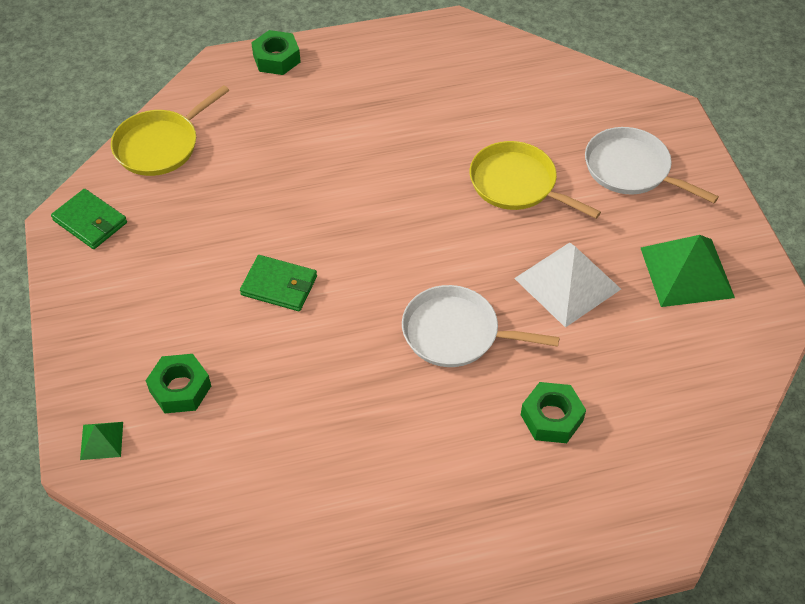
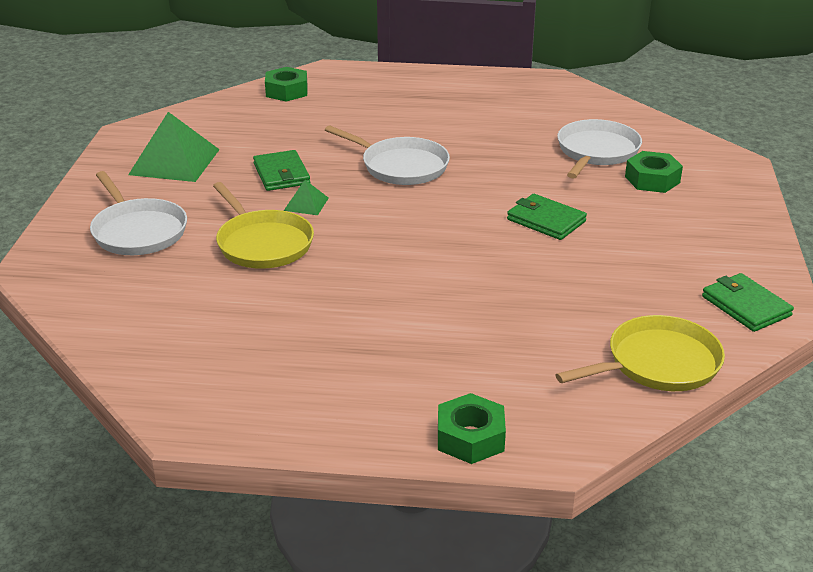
camera: 160 degrees left, 20 degrees down
green pyramid [80,422,123,460] -> green pyramid moved to [284,180,329,215]
white pyramid [514,242,621,328] -> green wallet [253,150,310,191]
green nut [521,382,586,443] -> green nut moved to [265,67,308,102]
none -> white pan [557,119,642,178]

